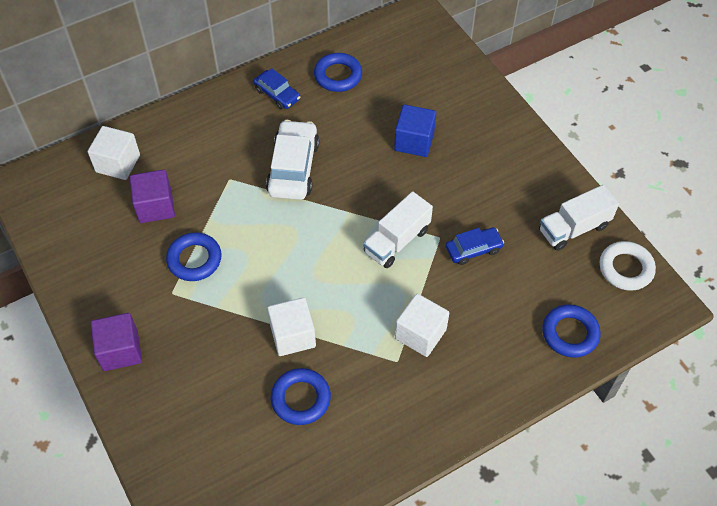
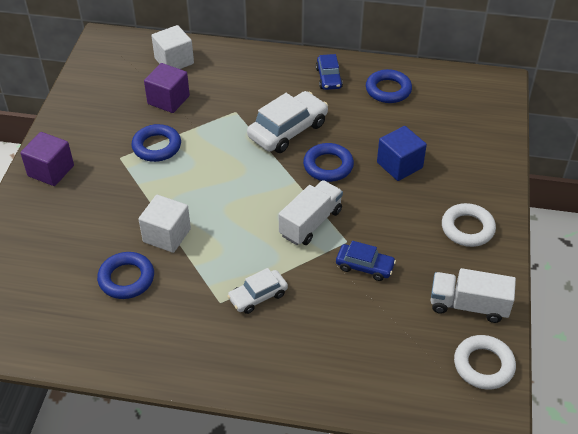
camera: 40 degrees right, 10 degrees down
white truck [363,191,433,268] -> white truck turned 135 degrees clockwise [279,180,343,245]
white cube [395,294,449,357] -> white car [227,268,288,314]
blue ring [542,304,601,358] -> blue ring moved to [303,143,354,182]
none -> white ring [442,203,496,247]

